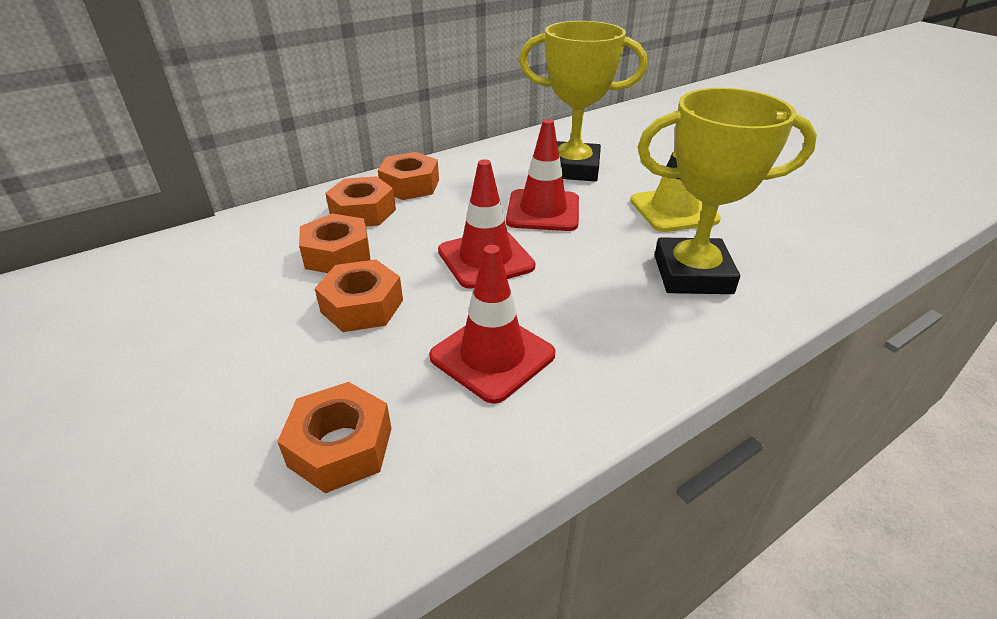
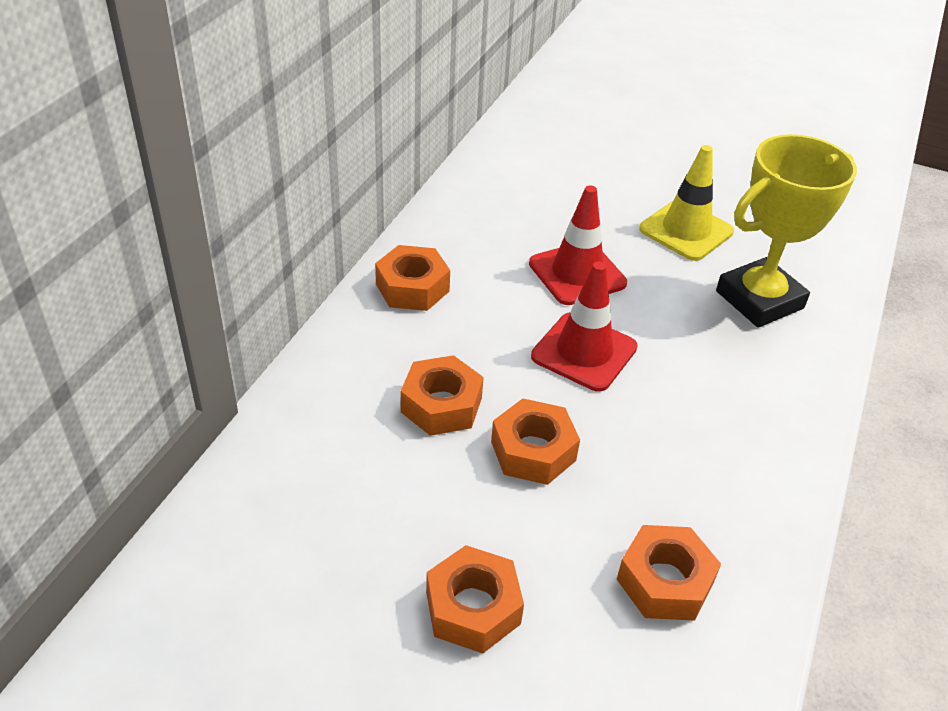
camera: 35 degrees left, 5 degrees up
orange nut [325,176,396,226] -> orange nut moved to [426,545,524,654]
red traffic cone [429,245,556,404] -> none
yellow trophy [519,21,647,182] -> none

